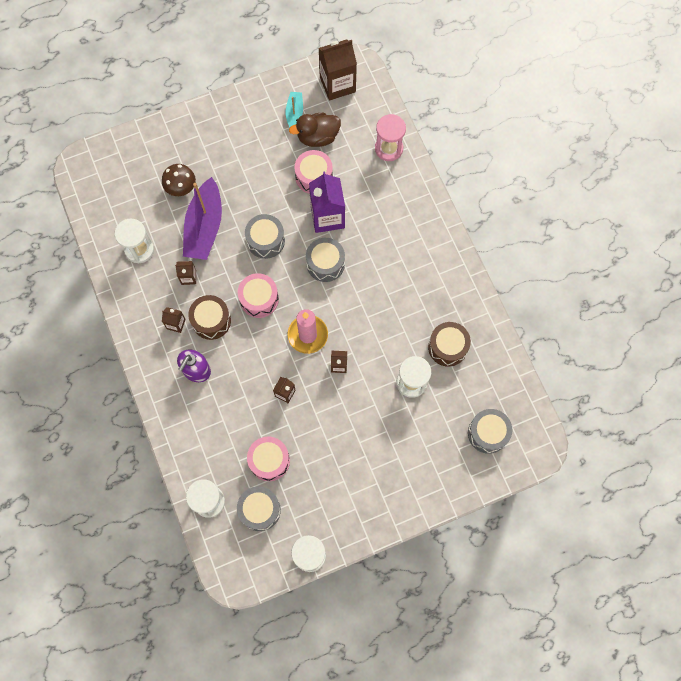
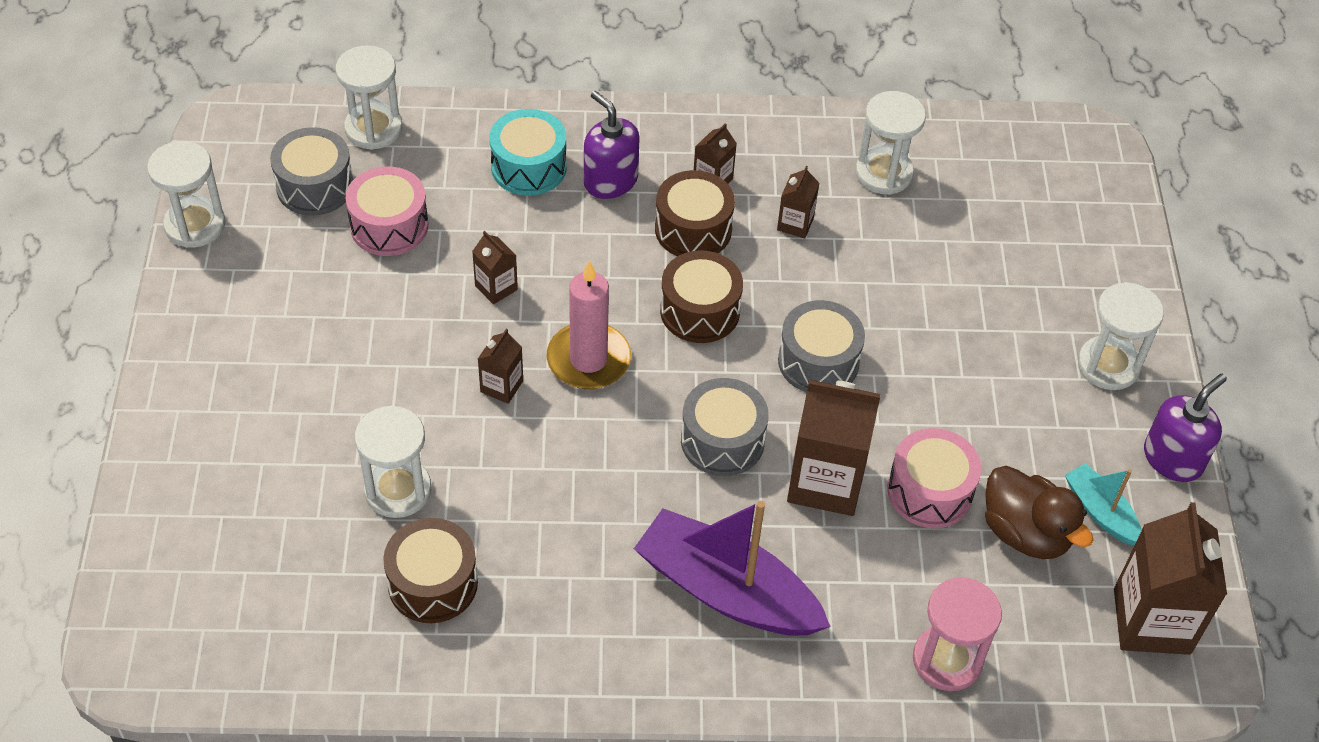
camera: 110 degrees right, 20 degrees down
brown mushroom [162,164,196,196] -> none
purple boat [183,177,222,260] -> purple boat moved to [634,501,831,636]
pink drum [238,273,279,318] -> brown drum [660,250,743,343]
turquoise boat [286,92,303,127] -> turquoise boat turned 150 degrees counterclockwise [1065,463,1142,545]
brown duck [289,113,341,147] -> brown duck turned 135 degrees clockwise [985,466,1093,559]
purple carton [309,171,345,233] -> brown carton [787,380,881,516]
grey drum [468,409,512,454] -> none
none -> turquoise drum [489,109,567,196]
none -> white hourglass [1078,282,1164,390]
none -> purple soap dispenser [1144,374,1227,482]

